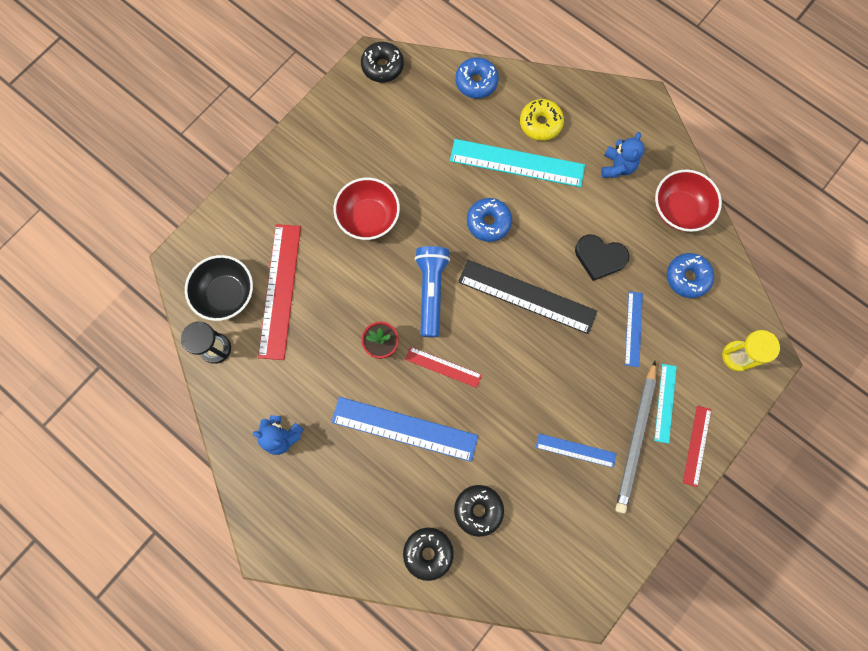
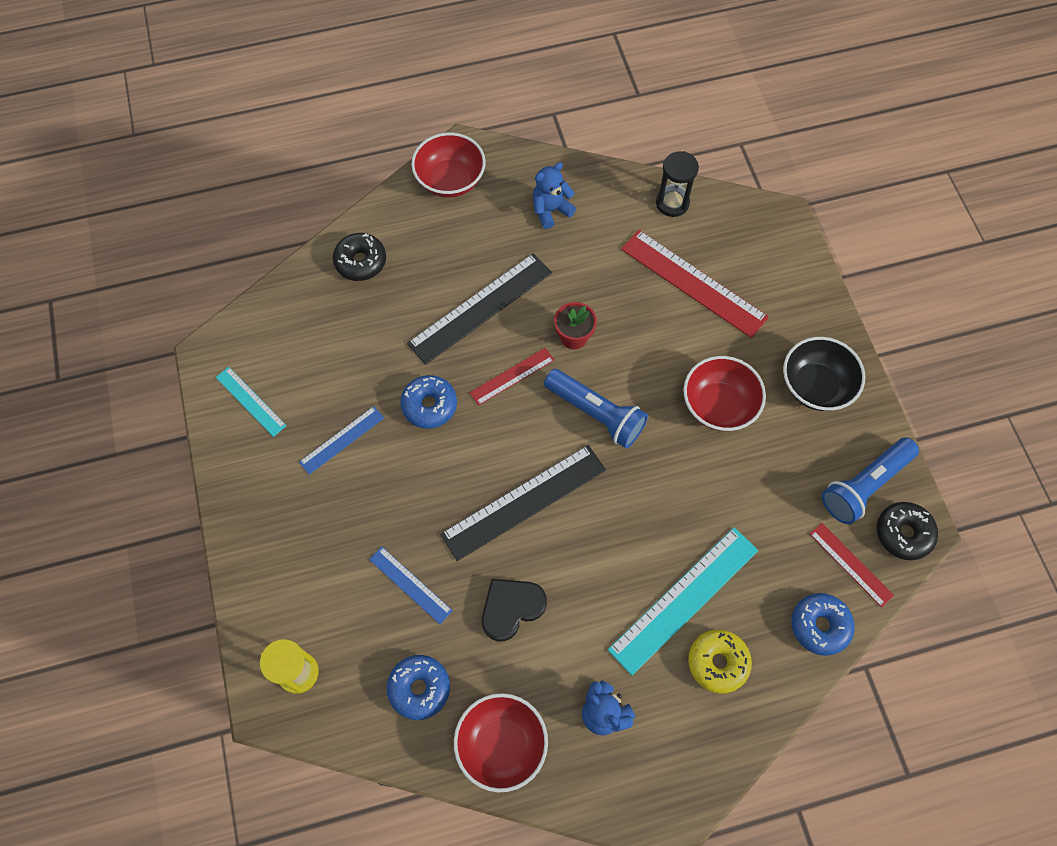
camera: 125 degrees right, 10 degrees down
black bowl [185,255,253,321] -> black bowl moved to [783,337,865,411]
blue ruler [331,397,478,462] -> black ruler [407,253,552,365]
black donut [454,485,504,537] -> none
blue donut [467,198,512,242] -> blue donut moved to [400,375,457,429]
grey pencil [616,361,656,514] -> none
turquoise ruler [654,364,677,443] -> turquoise ruler moved to [216,367,287,437]
red ruler [683,406,712,487] -> red ruler moved to [810,523,894,608]
none -> red bowl [411,133,486,198]
none -> blue flashlight [821,437,919,524]

